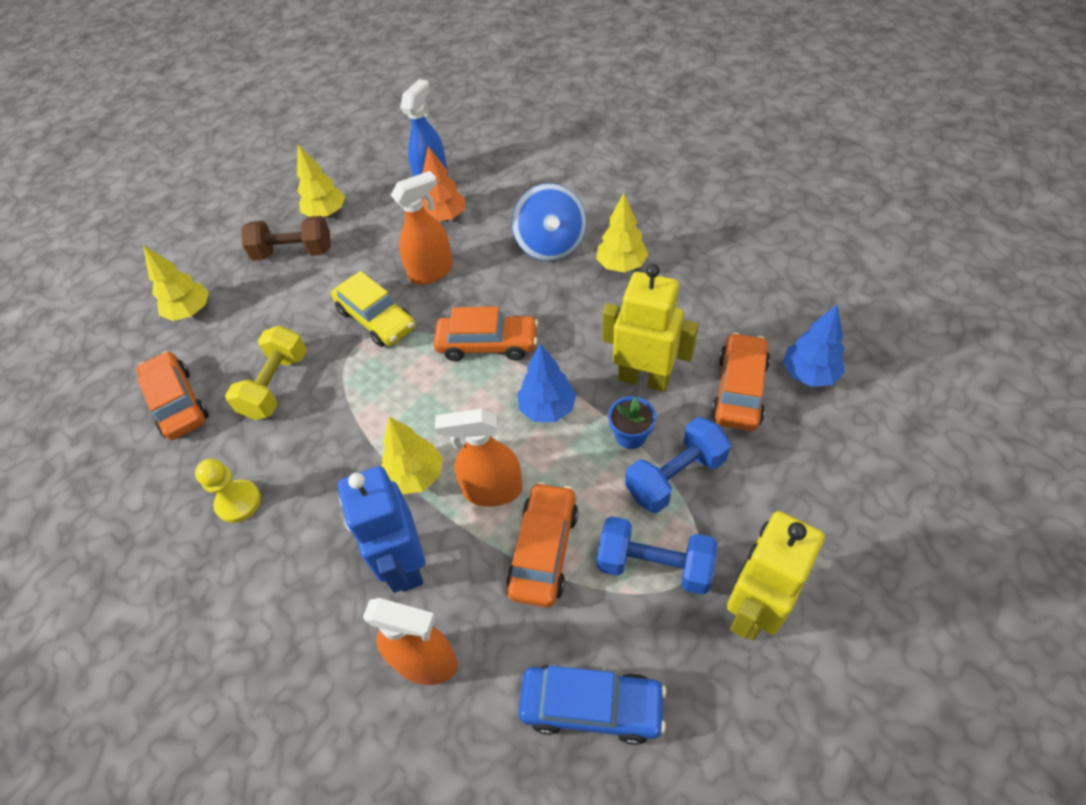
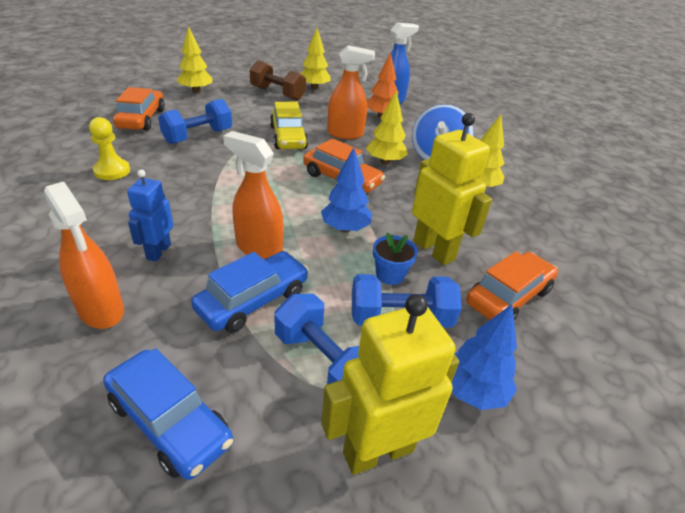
camera: 25 degrees right, 15 degrees down
yellow dumbbell [225,325,307,420] -> blue dumbbell [158,99,232,144]
blue robot [338,466,425,593] -> blue robot [127,169,174,262], size x0.60
yellow tree [381,417,443,494] -> yellow tree moved to [366,90,408,165]
orange car [506,482,578,608] -> blue car [191,251,309,333]
blue tree [783,304,845,387] -> blue tree moved to [452,304,517,410]

